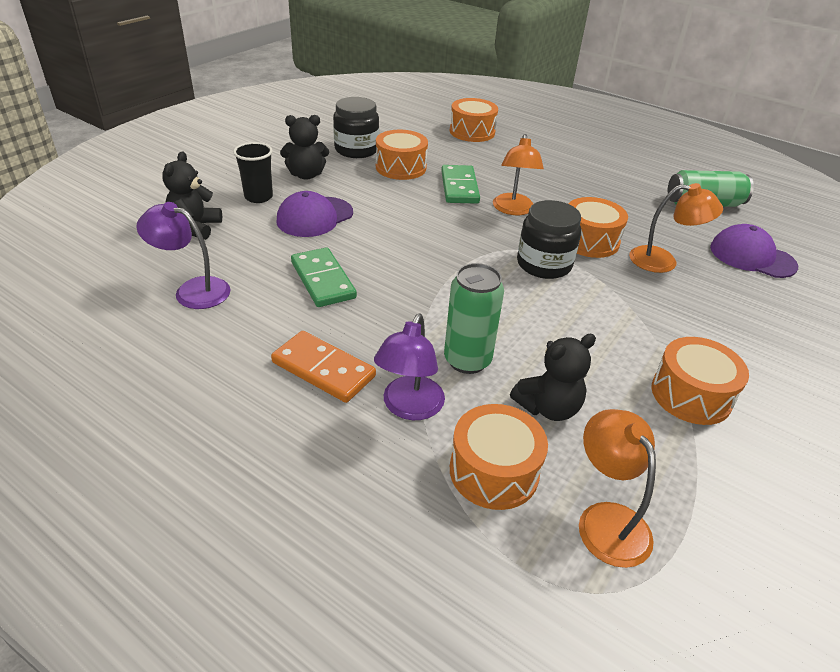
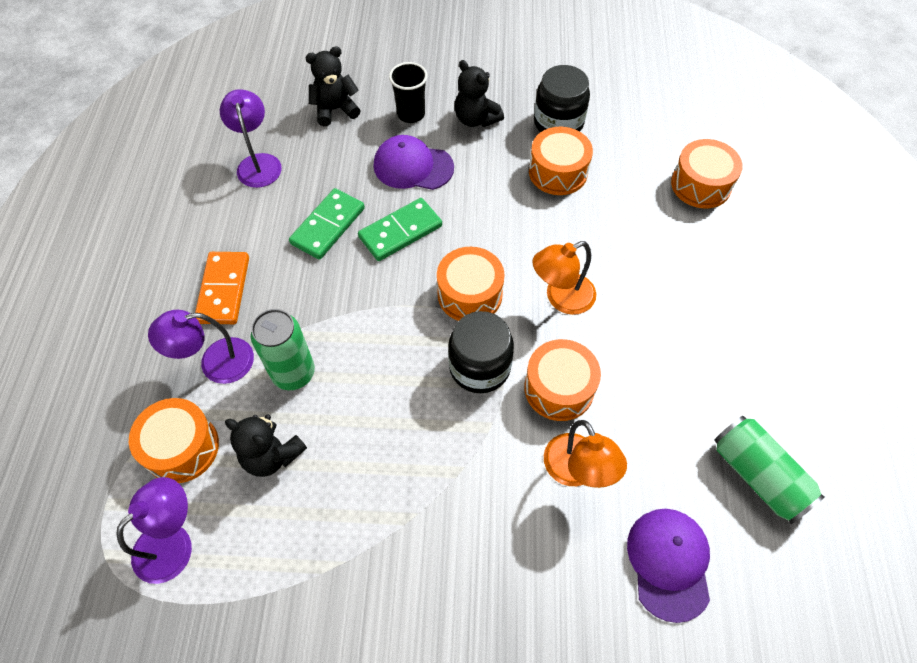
camera: 60 degrees right, 20 degrees up
green domino [441,165,480,204] -> green domino moved to [358,198,442,261]
orange lamp [579,409,656,568] -> purple lamp [116,477,192,584]
orange drum [651,337,749,425] -> orange drum moved to [437,247,505,321]

